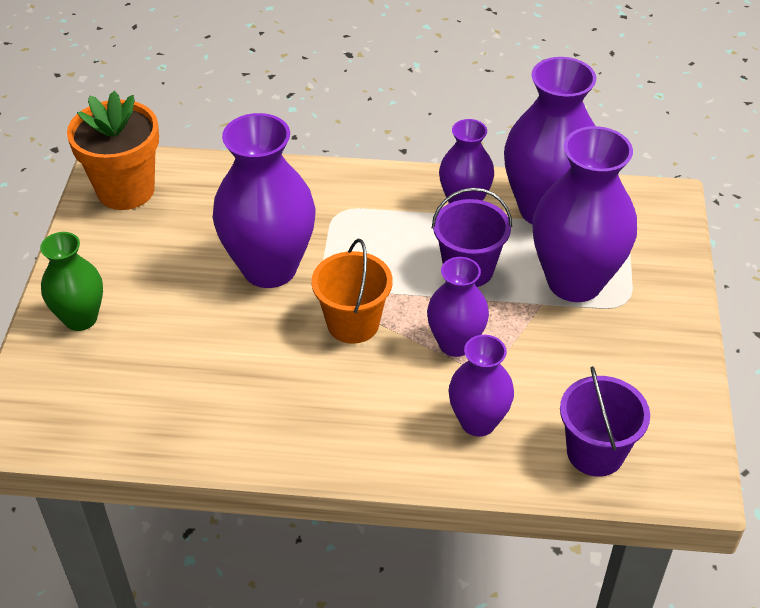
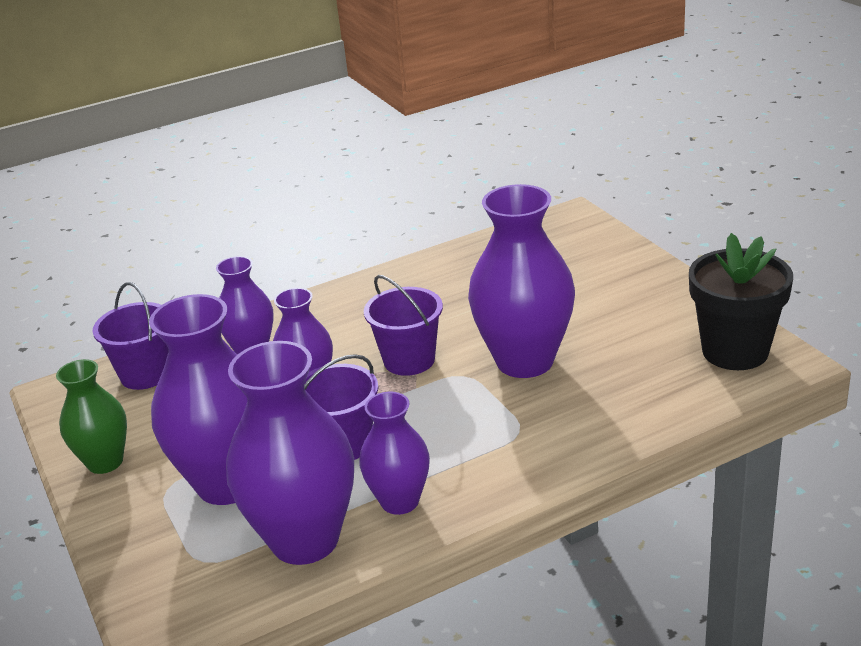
camera: 150 degrees right, 15 degrees down
green vase [40,232,103,331] -> green vase moved to [56,359,127,474]
orange flower pot [67,91,159,210] -> black flower pot [689,233,793,370]
orange bucket [311,239,393,344] -> purple bucket [364,275,443,376]

